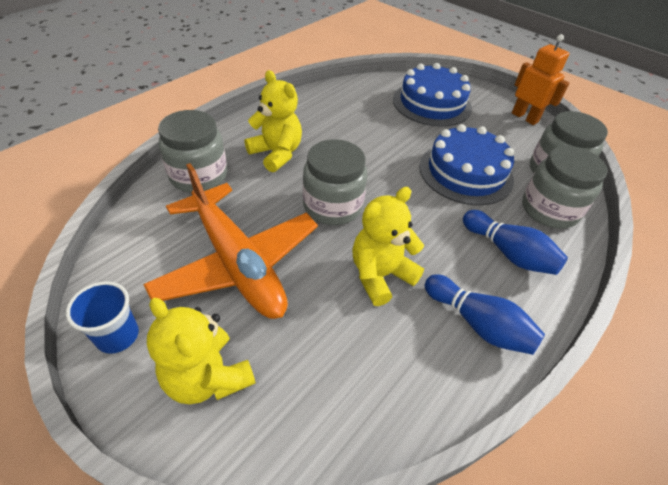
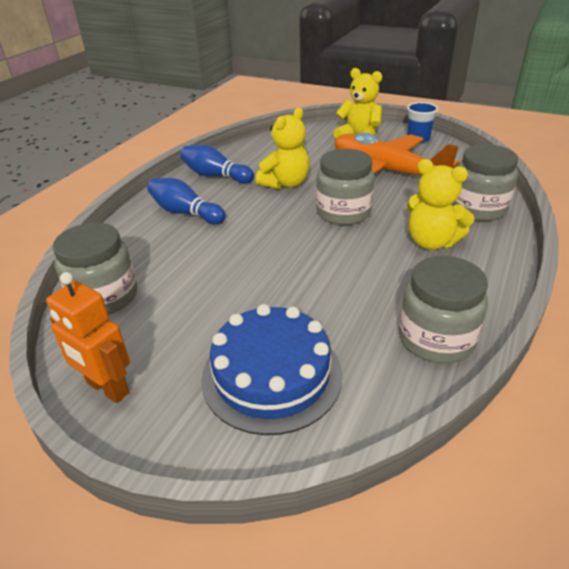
camera: 170 degrees right, 10 degrees down
blue cake [419,124,515,205] -> none
grey jar [522,146,608,229] -> grey jar moved to [399,256,488,363]

